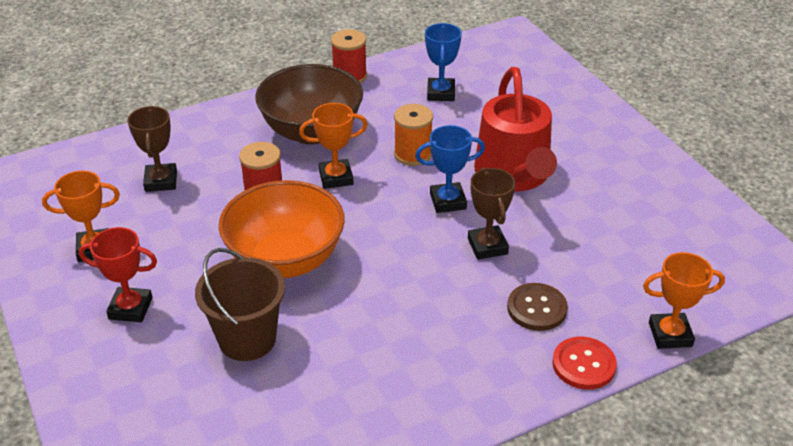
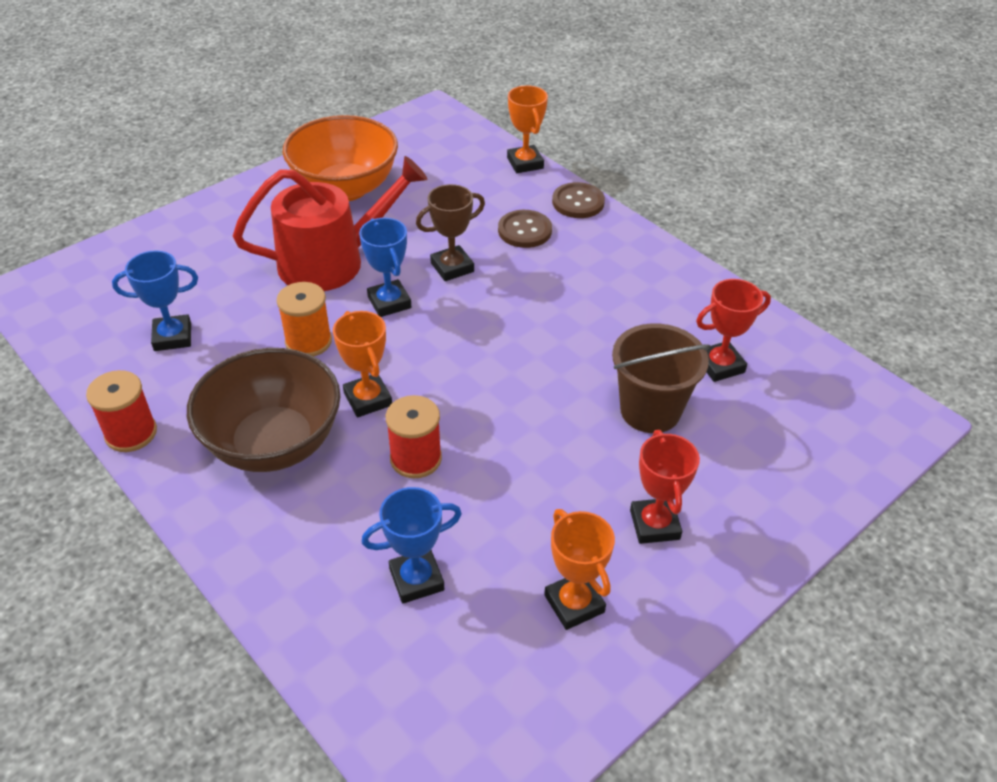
camera: 105 degrees left, 5 degrees up
brown trophy [127,106,177,192] -> blue trophy [361,487,462,604]
orange bowl [219,180,345,278] -> orange bowl moved to [283,115,398,201]
red button [552,337,617,390] -> brown button [552,182,605,218]
none -> red trophy [696,279,771,382]

